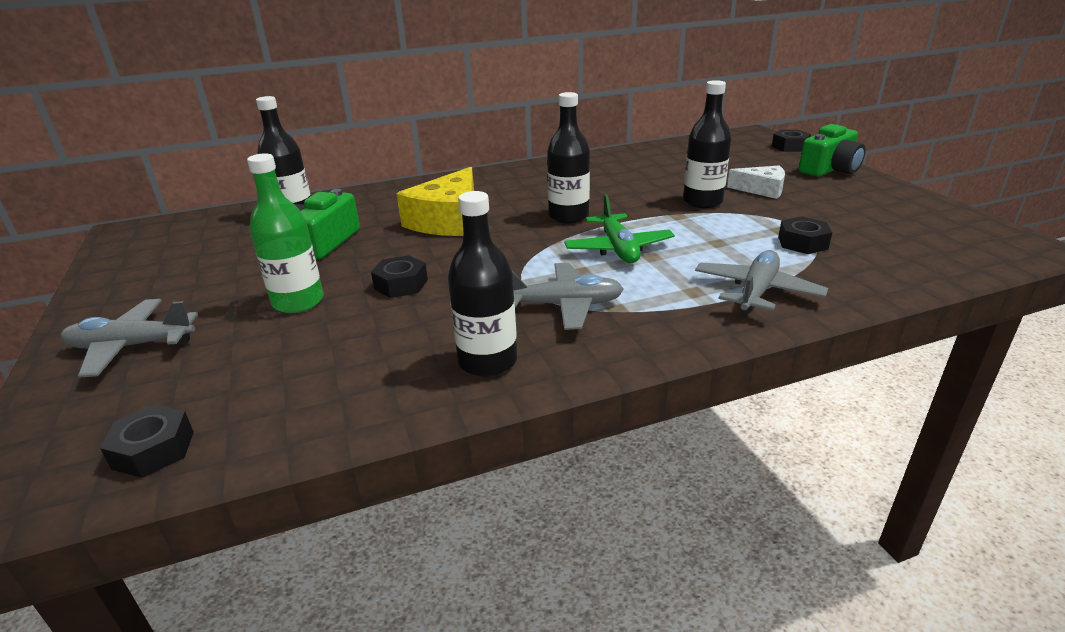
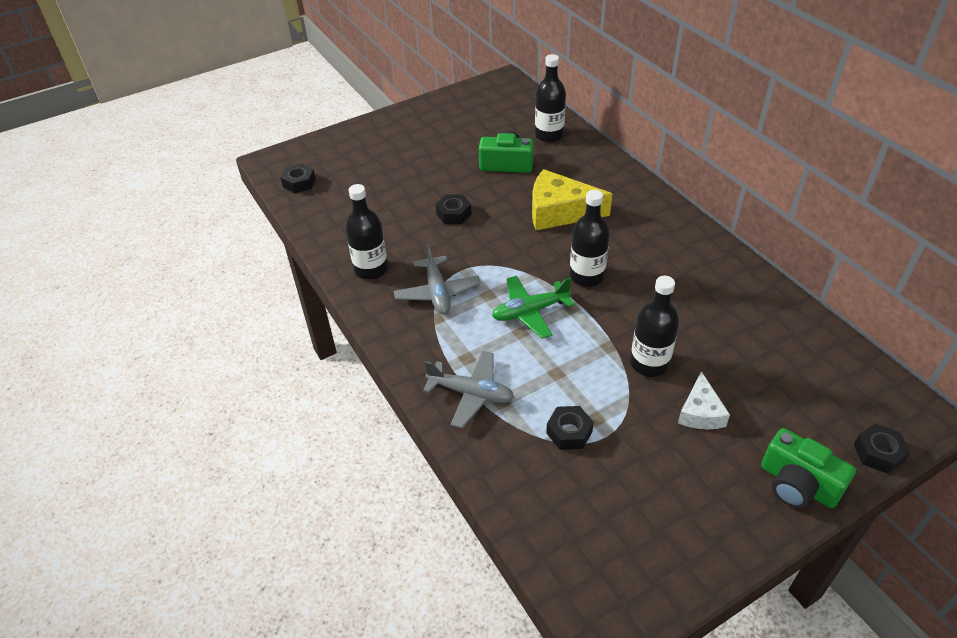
camera: 80 degrees right, 15 degrees up
grey plane [61,299,198,378] -> none
green bottle [247,153,324,313] -> none

